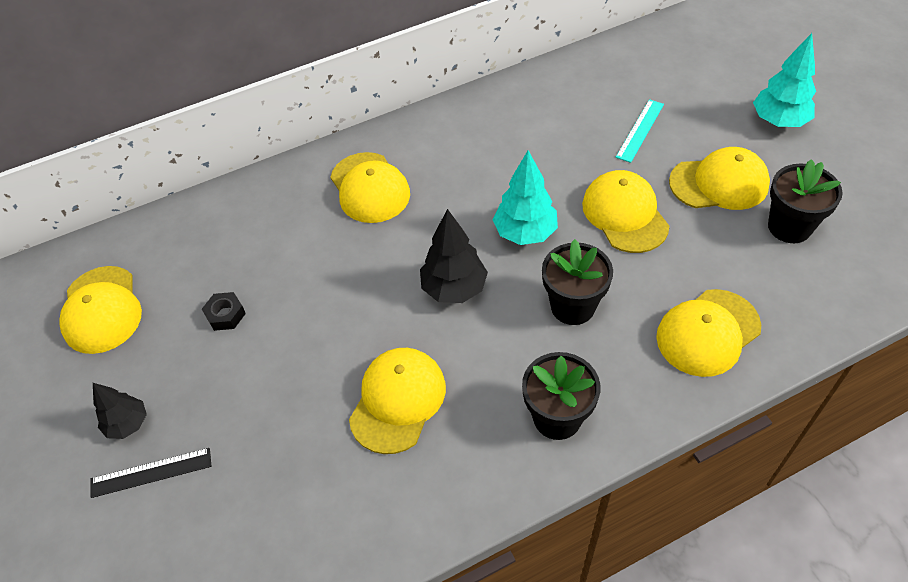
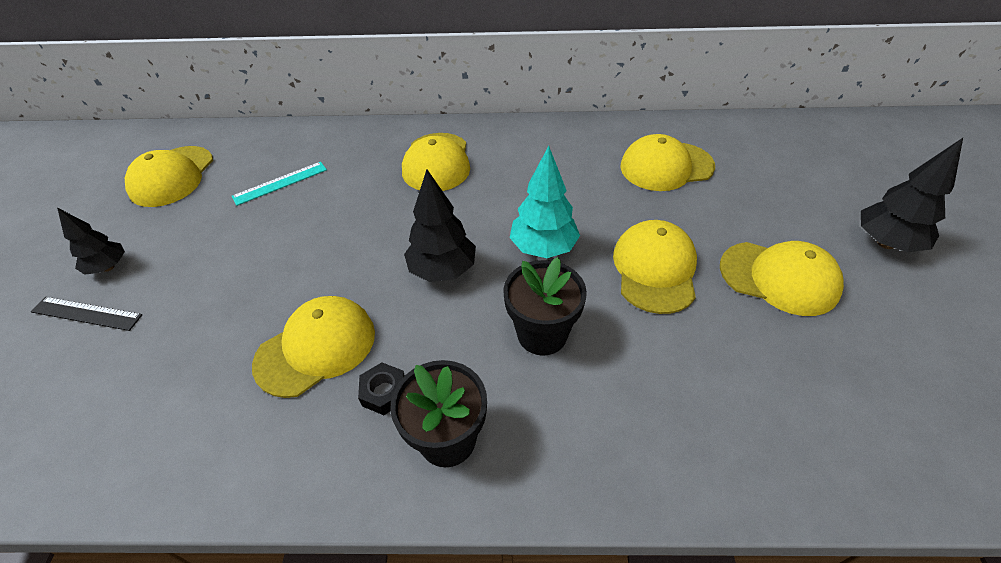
camera: 25 degrees right, 5 degrees down
black nut [202,292,246,331] -> black nut moved to [358,362,405,415]
turquoise ruler [616,99,664,163] -> turquoise ruler moved to [231,162,327,206]
yellow cap [656,289,761,377] -> yellow cap moved to [620,134,715,191]
turquoise tree [753,33,816,127] -> black tree [861,138,963,252]
black flower pot [768,159,843,243] -> none

